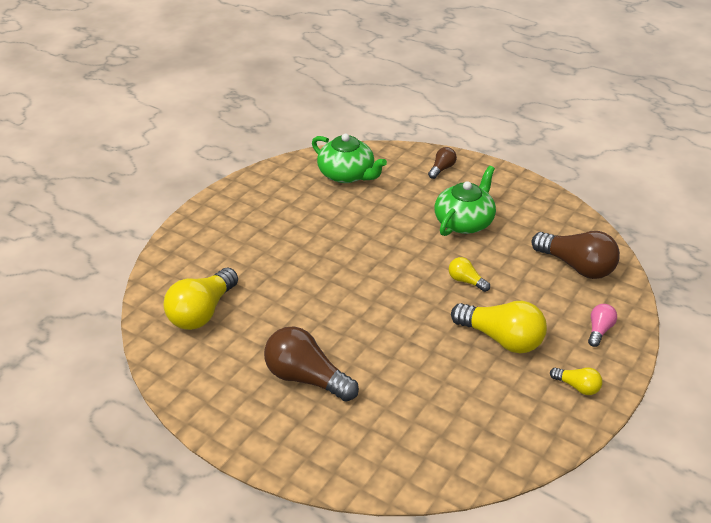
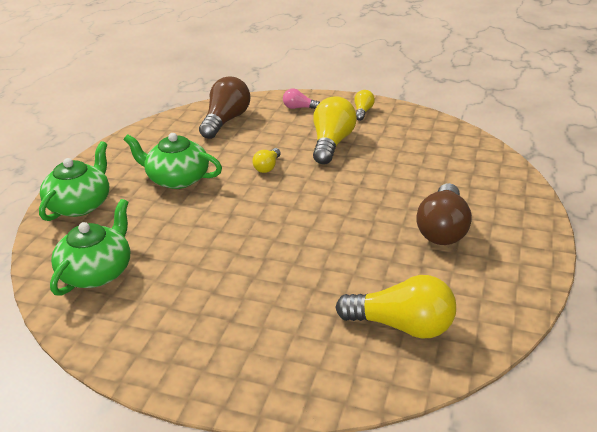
camera: 105 degrees left, 5 degrees down
brown light bulb [428,147,457,179] -> green teapot [39,141,109,221]

